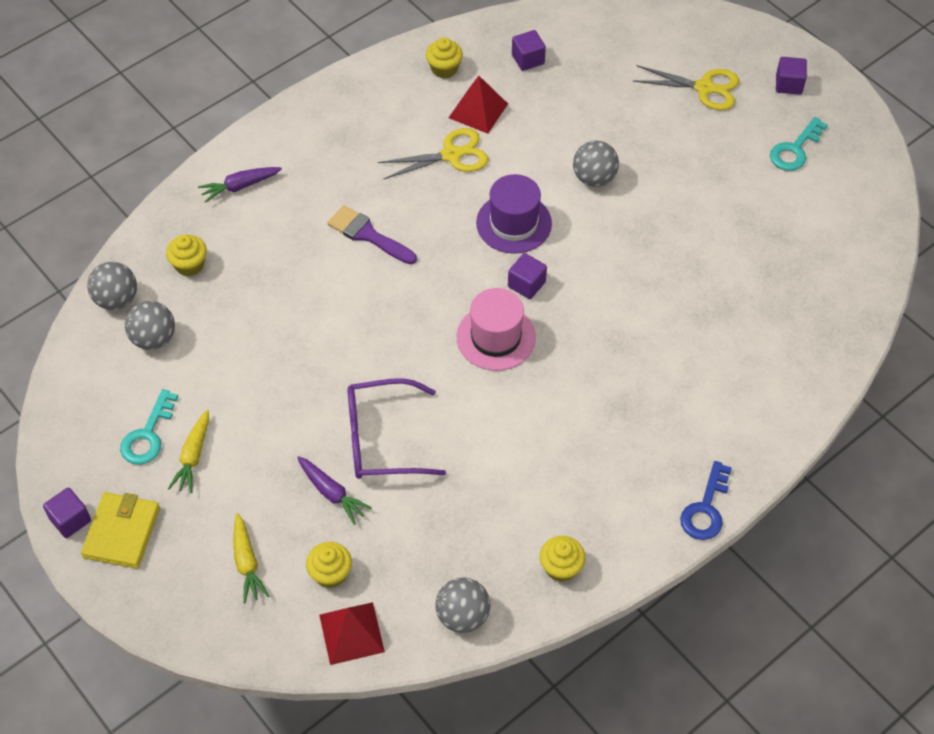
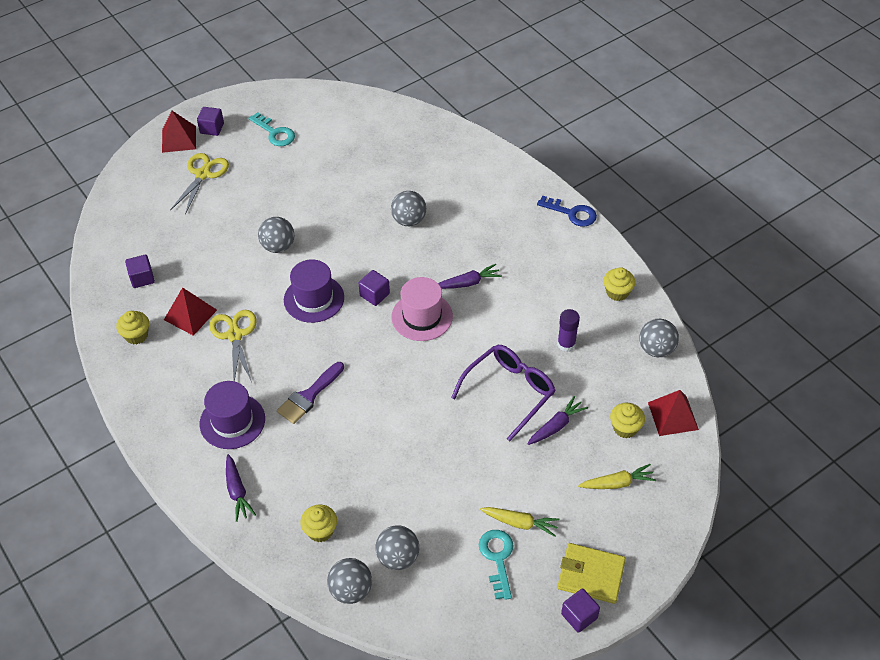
camera: 85 degrees left, 5 degrees down
turquoise key [120,389,179,465] -> turquoise key turned 120 degrees counterclockwise [479,530,513,600]
purple glasses [347,378,446,479] -> purple glasses turned 135 degrees counterclockwise [451,345,556,441]
none -> red pyramid [162,111,196,153]
none -> purple hat [200,381,265,449]
none -> grey ball [391,191,426,226]
none -> purple carrot [438,264,502,289]
none -> purple glue stick [557,309,580,352]

